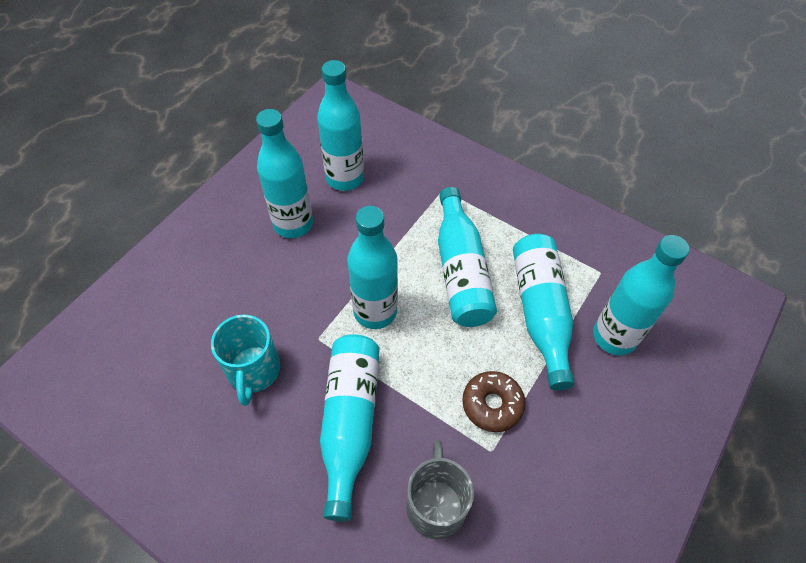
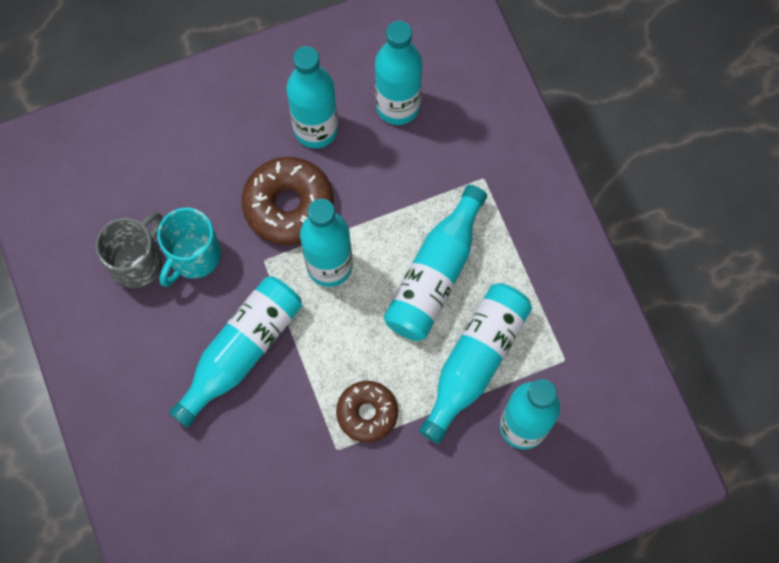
camera: 35 degrees right, 15 degrees up
grey mug [406,441,474,540] -> grey mug moved to [95,212,162,288]
none -> brown donut [242,157,334,245]

